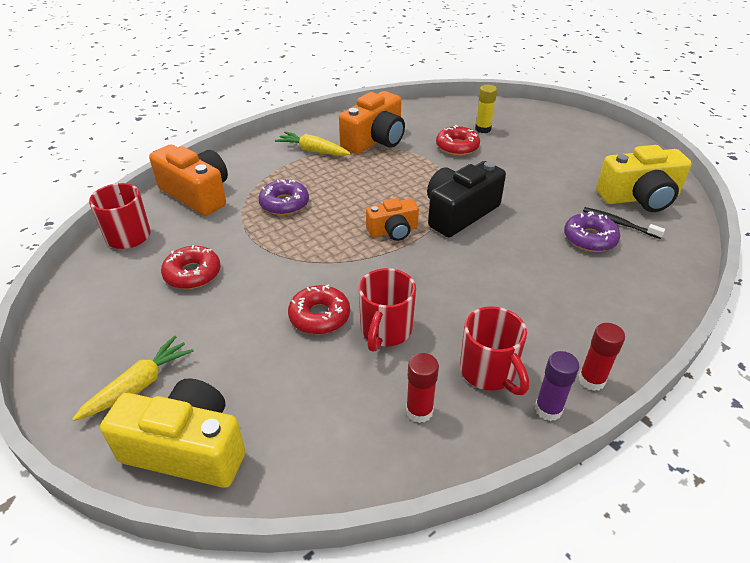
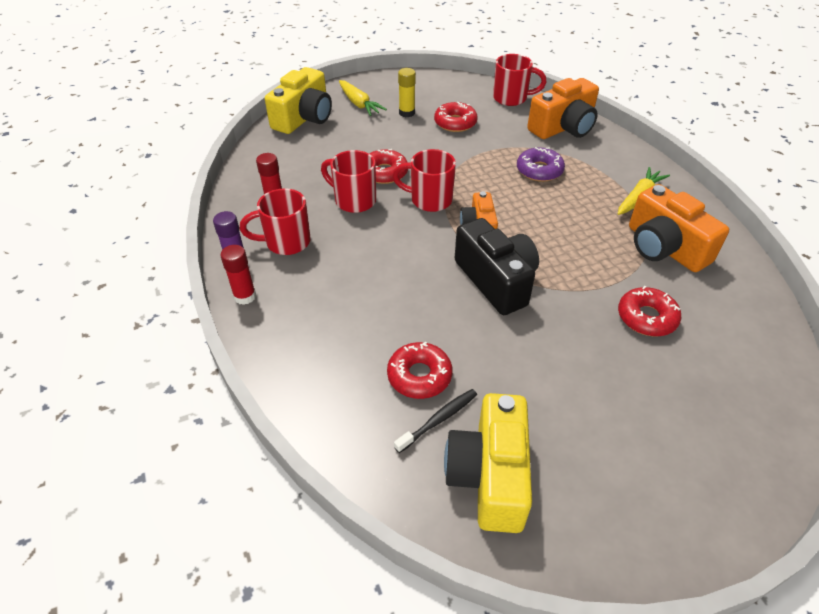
camera: 105 degrees right, 5 degrees up
yellow glue stick [475,85,497,133] -> yellow glue stick moved to [398,68,416,117]
purple donut [564,211,620,252] -> red donut [387,342,452,399]
none -> red mug [392,149,456,212]

